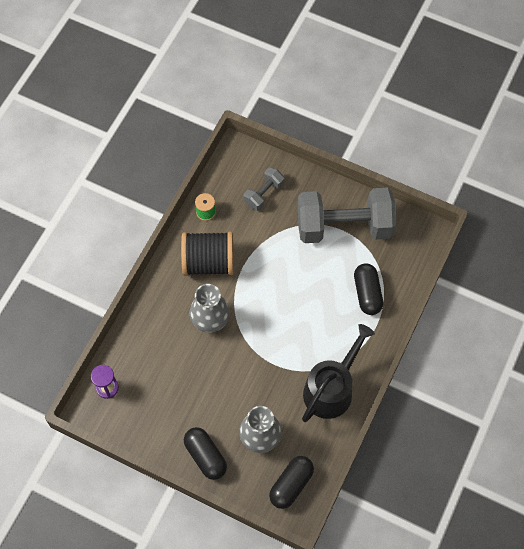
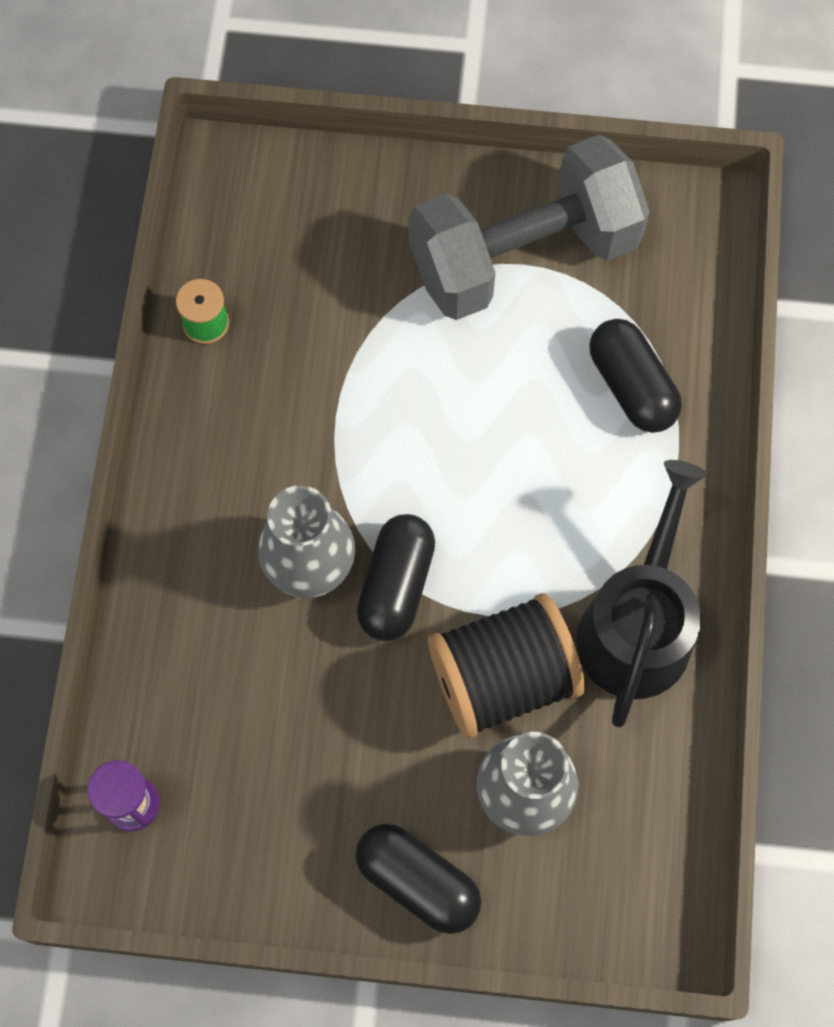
camera: 20 degrees left, 5 degrees up
black spool [181,232,234,276] -> black spool moved to [428,593,585,739]
grey dumbbell [244,167,285,211] -> none
black capsule [269,456,314,509] -> black capsule moved to [357,514,435,641]

